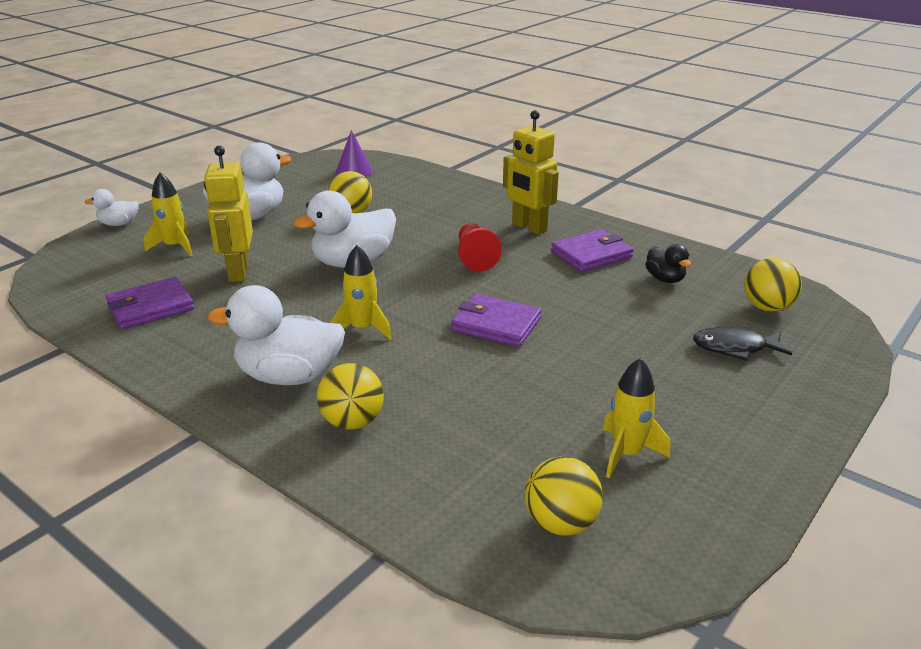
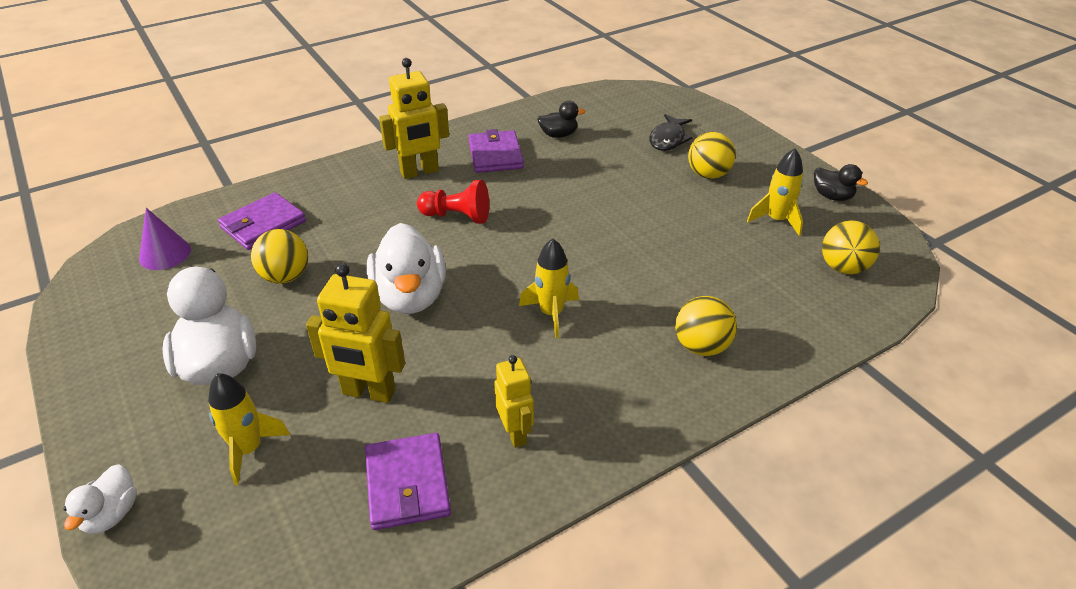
camera: 70 degrees left, 10 degrees up
white duck [208,285,345,385] -> none
purple wallet [451,294,541,347] -> purple wallet moved to [218,192,306,250]
yellow ball [744,258,802,312] -> yellow ball moved to [688,132,736,179]
none -> yellow robot [494,355,534,448]
none -> black duck [814,164,868,201]

